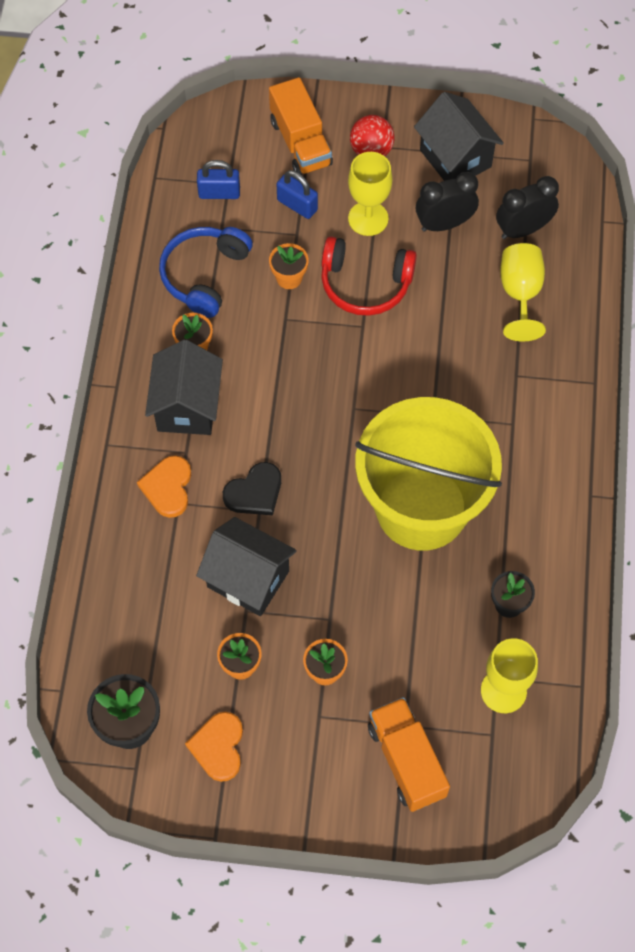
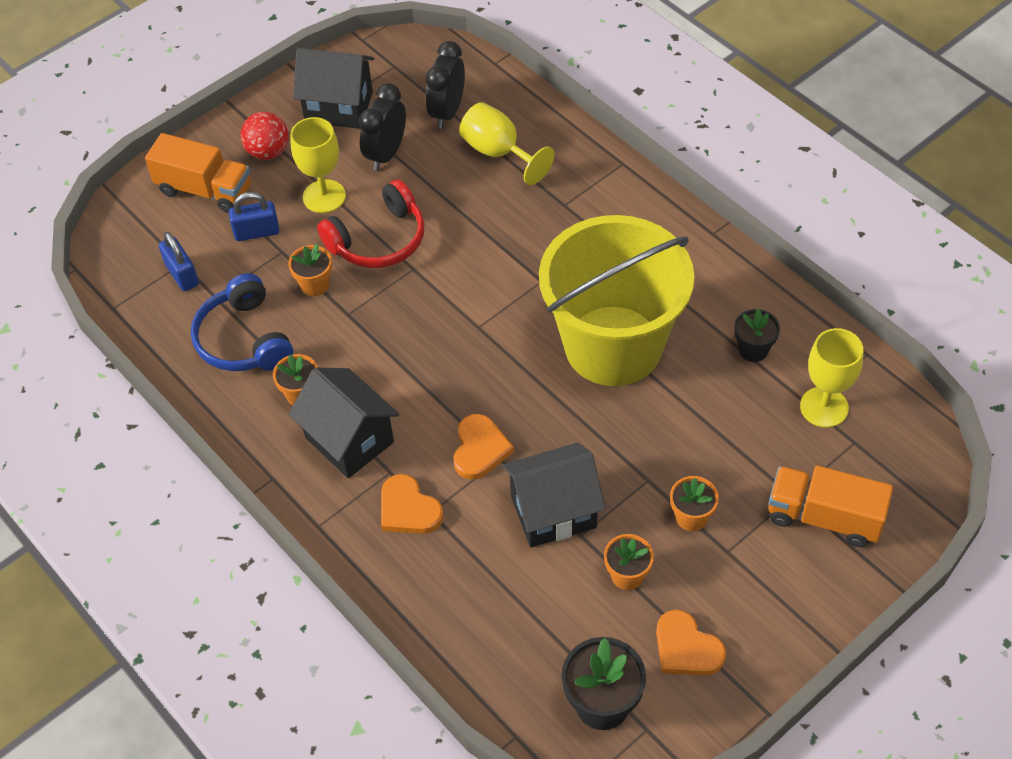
camera: 45 degrees left, 10 degrees down
blue padlock [197,160,240,199] -> blue padlock turned 75 degrees counterclockwise [159,232,199,292]
black heart [223,462,281,515] -> orange heart [453,414,514,480]

